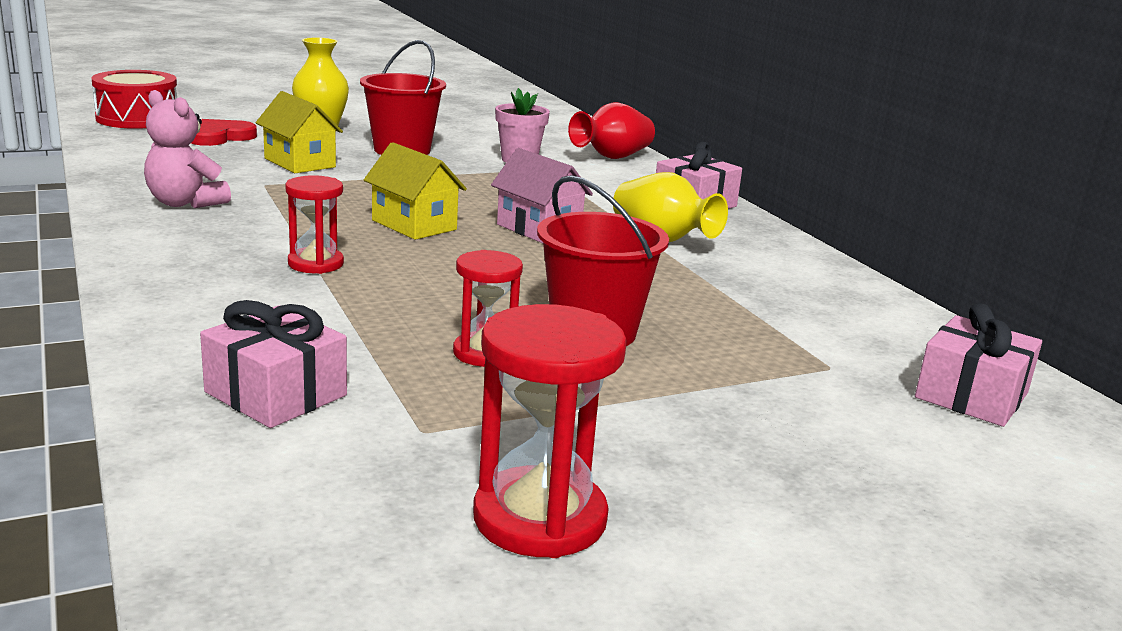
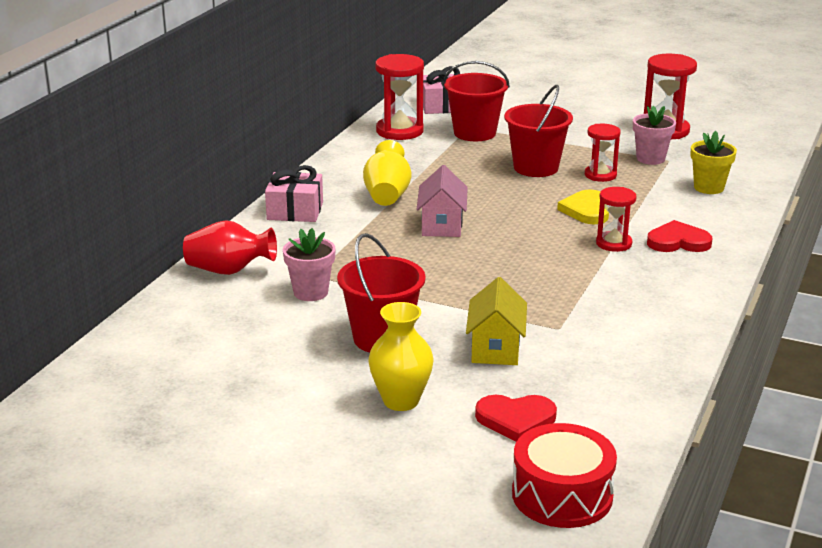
camera: 130 degrees left, 5 degrees up
pink teddy bear [144,90,231,208] -> none
pink gift [200,300,347,428] -> yellow flower pot [690,131,737,194]
yellow house [364,142,467,240] -> none
none -> red hourglass [375,54,424,140]
none -> red bucket [443,61,510,141]
none -> yellow heart [557,190,609,224]
none -> pink flower pot [633,106,676,165]
none -> red heart [647,220,712,252]

